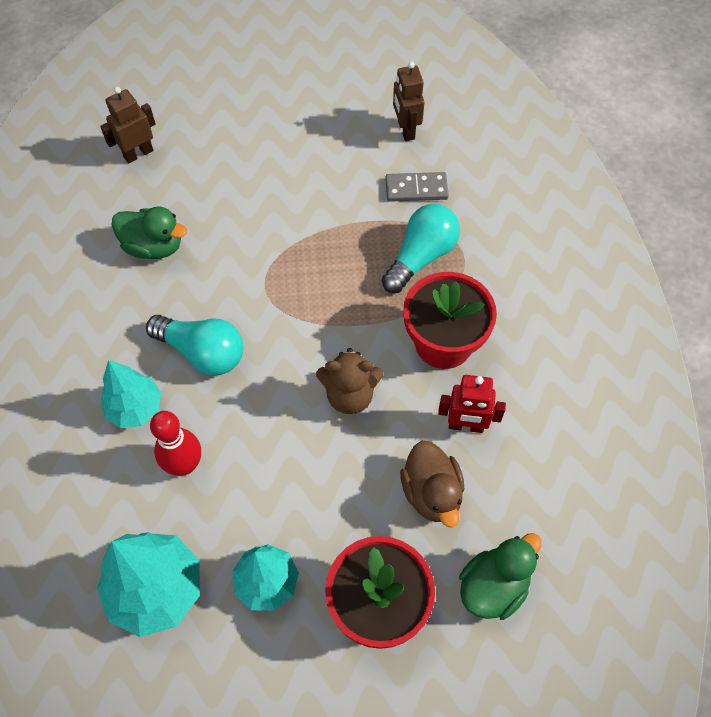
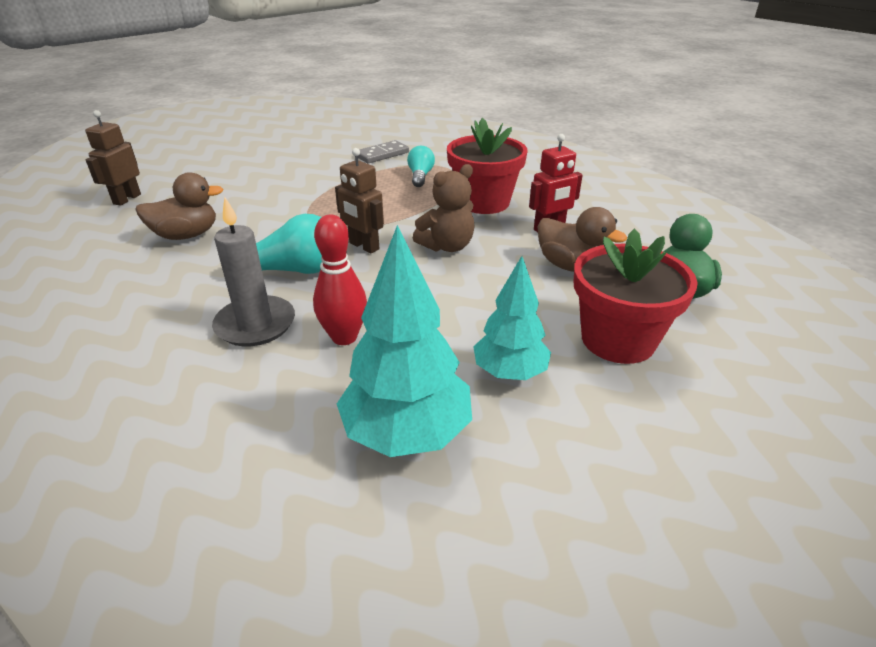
camera: 35 degrees left, 25 degrees down
turquoise tree [101,360,161,428] -> grey candle [212,197,295,346]
green duck [112,206,187,259] -> brown duck [135,172,224,240]
turquoise light bulb [382,204,460,293] -> turquoise light bulb [407,146,435,187], size x0.63
brown robot [393,61,424,141] -> brown robot moved to [335,148,384,253]

